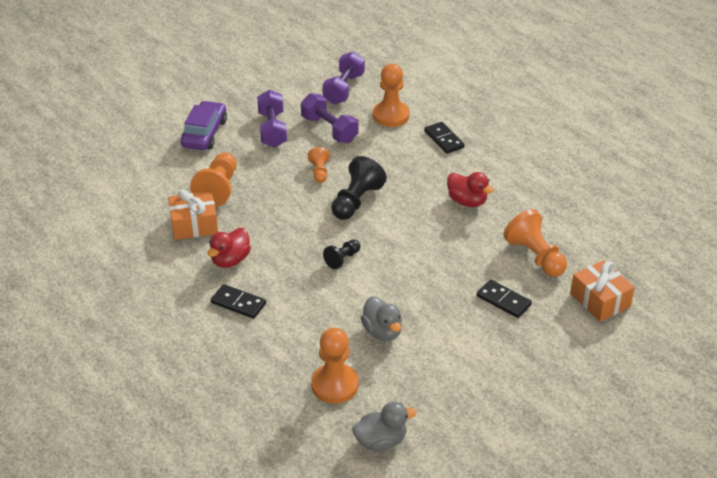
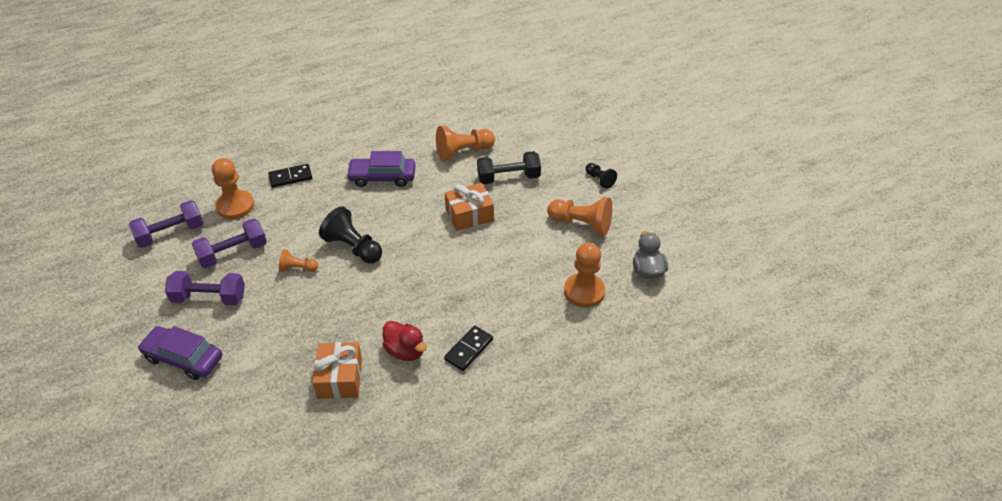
camera: 80 degrees left, 5 degrees up
orange pawn [190,152,236,207] -> orange pawn moved to [547,197,612,236]
purple dumbbell [322,51,365,105] -> purple dumbbell turned 60 degrees counterclockwise [129,200,204,248]
black pawn [323,239,360,269] -> black pawn moved to [585,163,617,189]
grey duck [360,297,402,341] -> none
red duck [447,172,494,207] -> purple car [346,151,416,187]
black domino [477,280,532,318] -> black dumbbell [477,151,541,184]
orange gift [570,260,635,322] -> orange gift moved to [445,183,494,231]

